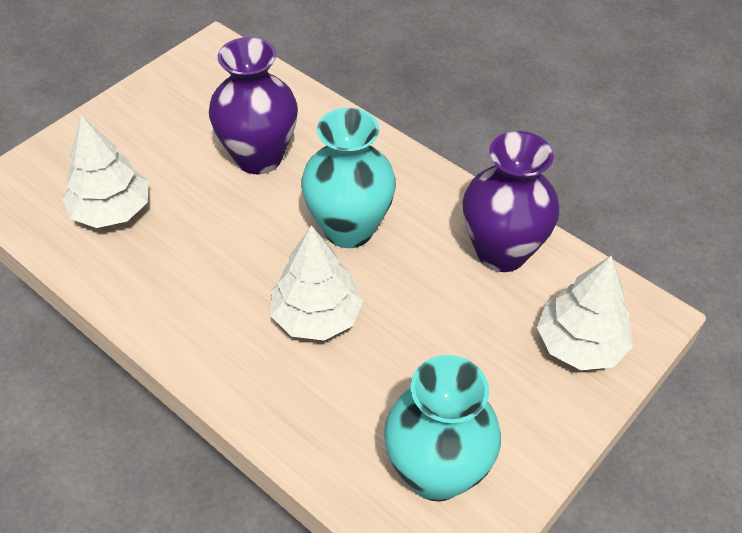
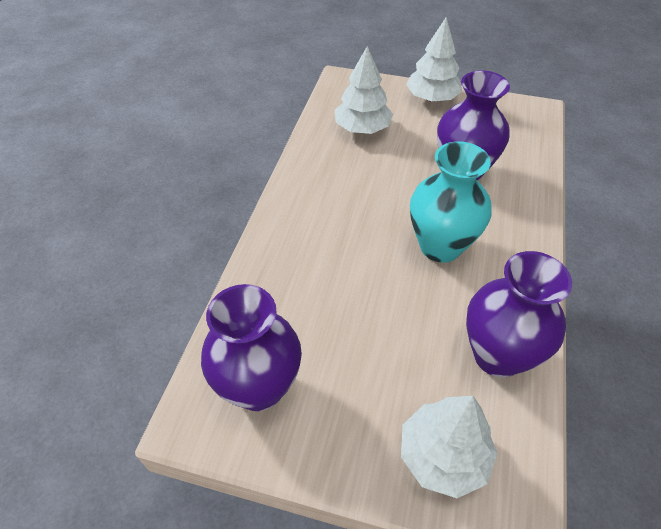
camera: 65 degrees right, 0 degrees up
white tree [270,226,363,341] -> white tree moved to [406,17,462,102]
turquoise vase [384,355,501,501] -> purple vase [201,284,302,411]

